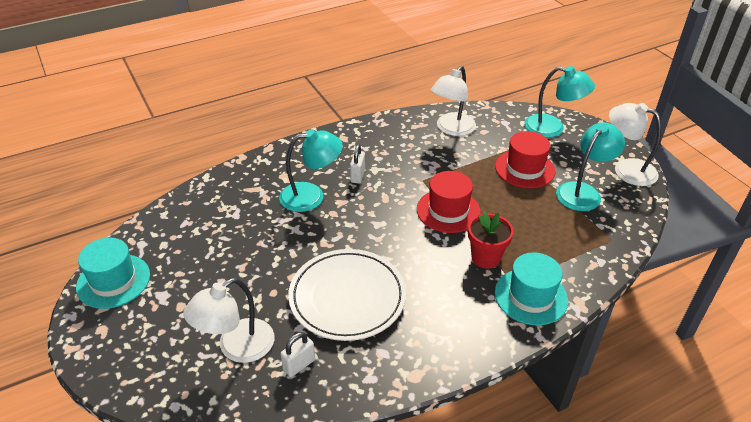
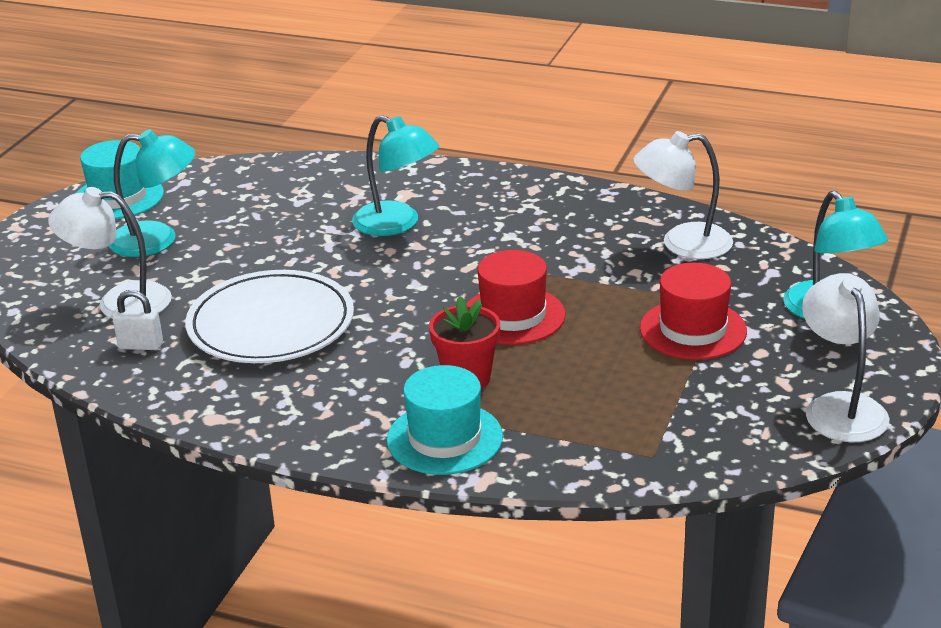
camera: 50 degrees right, 10 degrees down
white padlock [350,144,365,183] -> none
turquoise lamp [556,122,625,211] -> turquoise lamp moved to [109,129,196,257]

